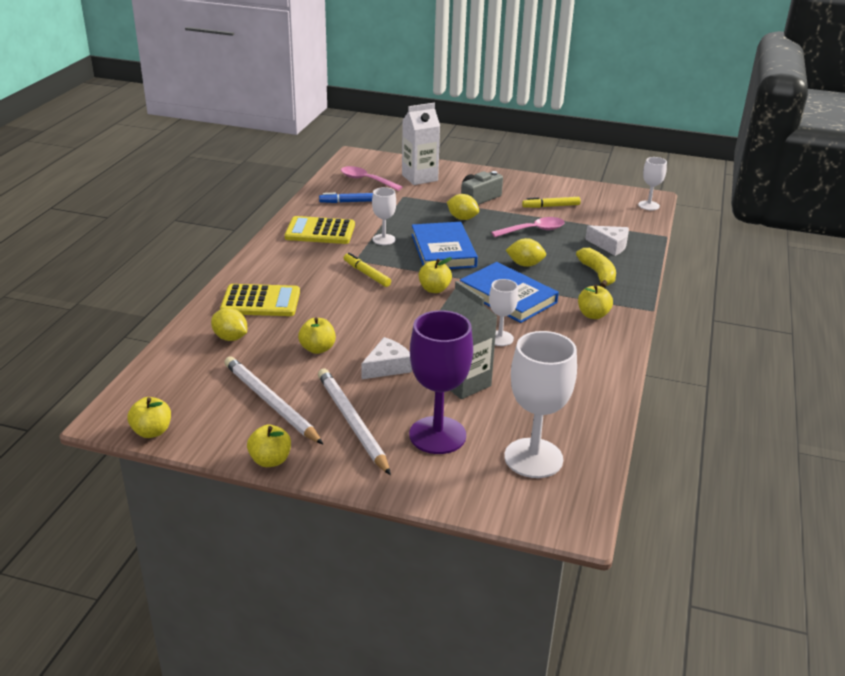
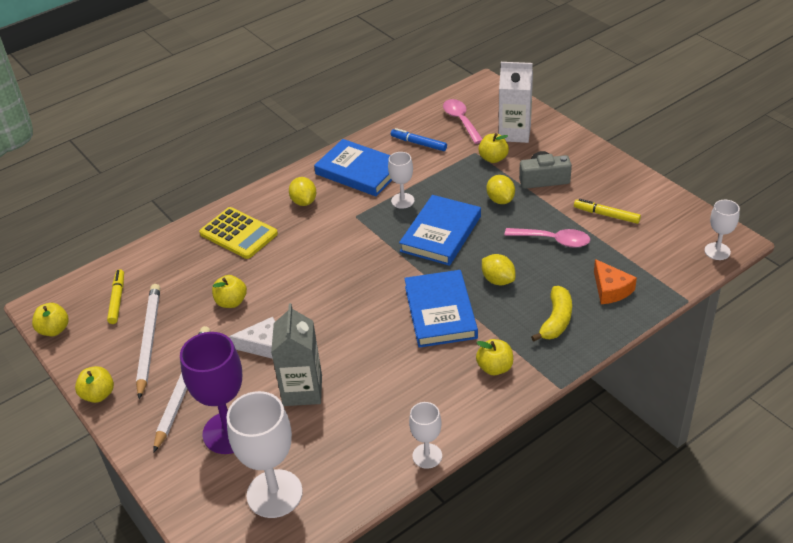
camera: 40 degrees right, 10 degrees up
yellow lemon [211,308,247,341] -> yellow lemon moved to [289,177,316,206]
yellow calculator [285,216,355,244] -> blue book [314,139,392,196]
yellow marker [344,252,391,287] -> yellow marker moved to [107,269,124,324]
yellow apple [419,257,452,293] -> yellow apple moved to [478,133,509,163]
white goblet [489,279,518,346] -> white goblet moved to [409,402,442,469]
white cheese [585,225,629,256] -> orange cheese [594,259,637,304]

